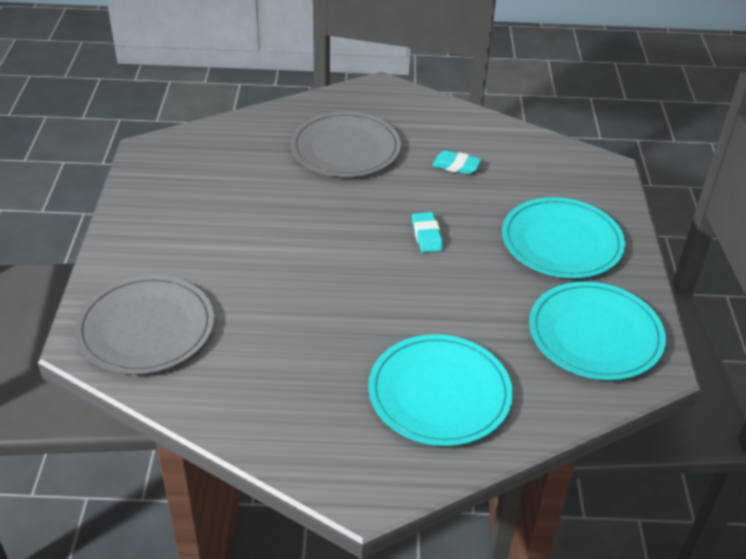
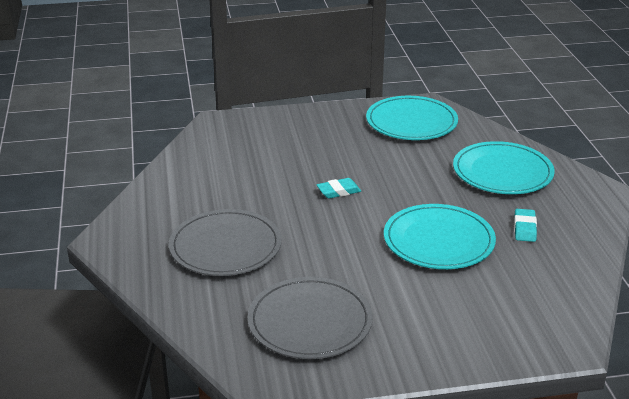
camera: 100 degrees left, 10 degrees down
grey plate [75,275,214,374] -> grey plate moved to [248,277,373,359]
turquoise eraser [432,150,482,175] -> turquoise eraser moved to [514,209,537,242]
turquoise plate [502,197,625,278] -> turquoise plate moved to [384,204,496,269]

